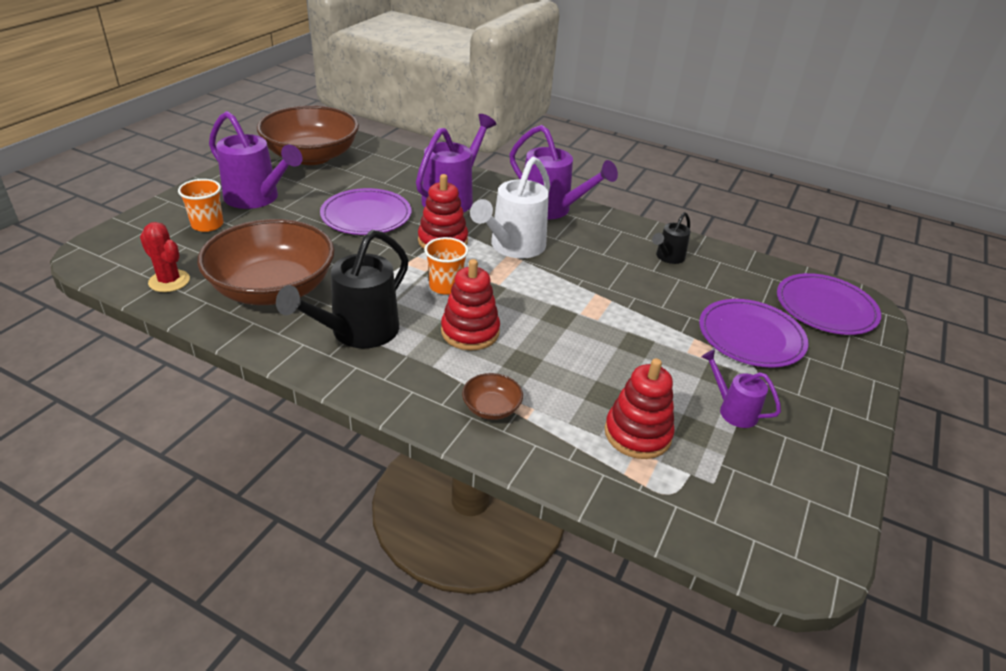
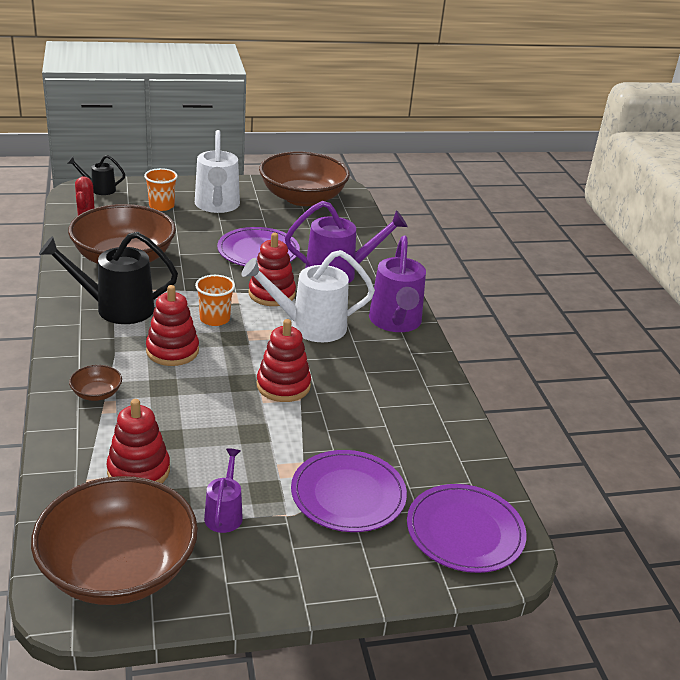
camera: 50 degrees right, 5 degrees down
purple watering can [209,111,302,209] -> white watering can [195,130,240,213]
black watering can [652,212,691,264] -> black watering can moved to [67,155,125,195]
none -> brown bowl [31,476,198,605]
none -> red stacking toy [257,319,311,402]

